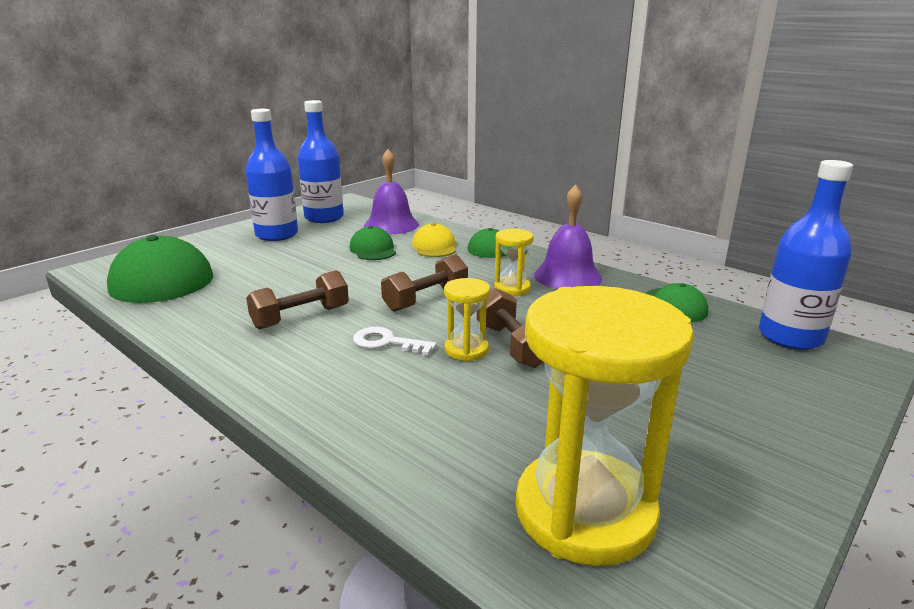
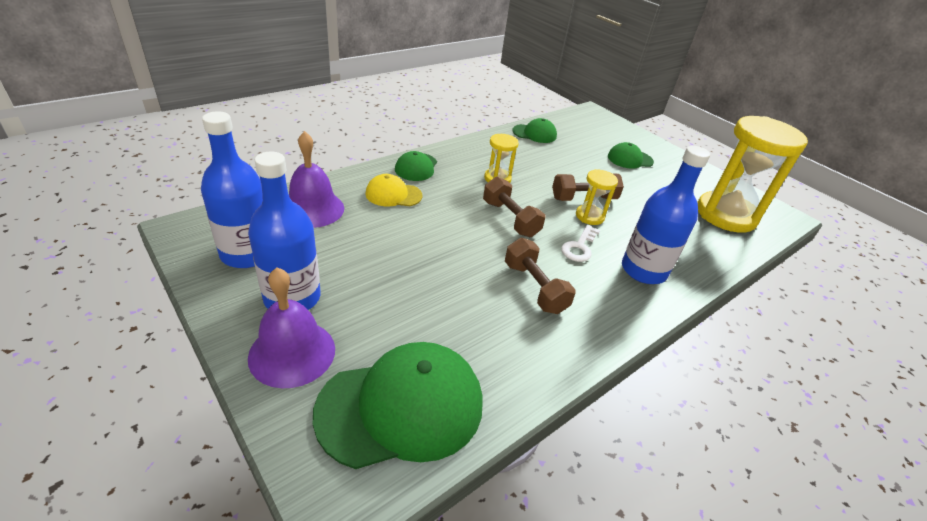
camera: 85 degrees left, 15 degrees up
green cap [350,226,396,260] -> green cap moved to [608,142,654,169]
purple bell [534,184,602,289] -> purple bell moved to [248,268,335,388]
blue bottle [759,160,853,350] -> blue bottle moved to [622,146,710,284]

